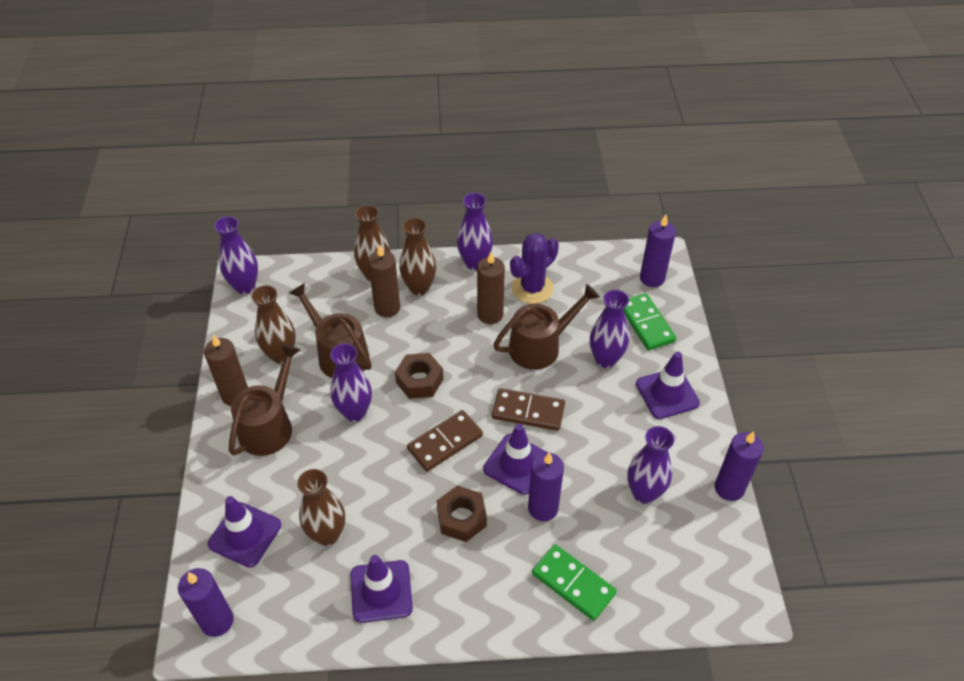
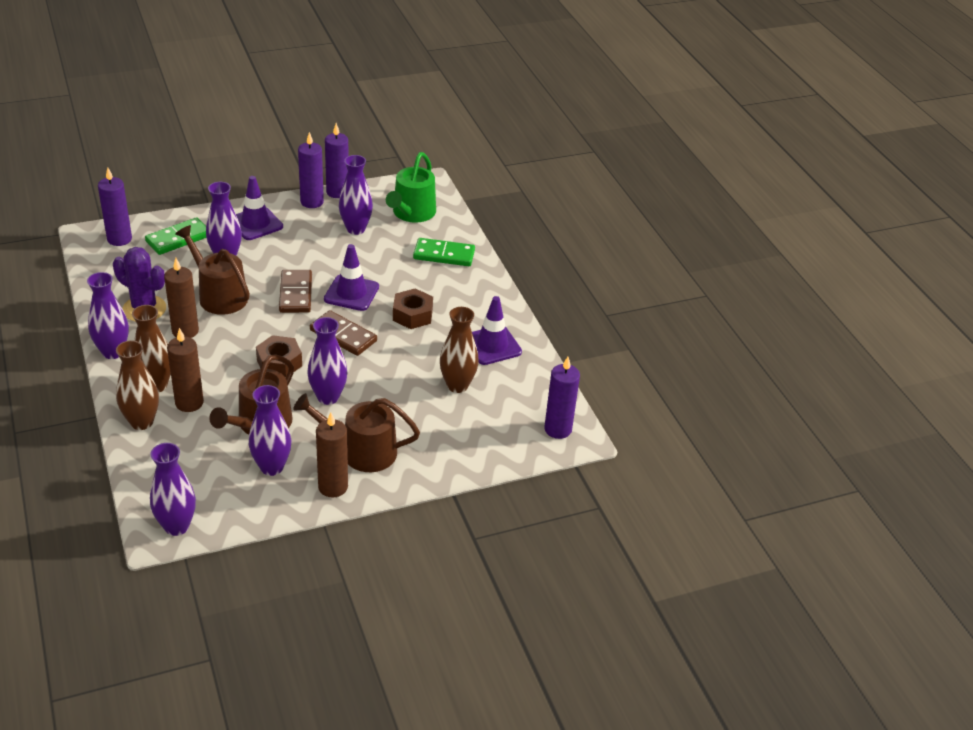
camera: 110 degrees left, 10 degrees down
purple traffic cone [208,496,281,568] -> none
brown vase [251,285,296,364] -> purple vase [249,385,291,476]
purple candle [528,452,564,521] -> purple candle moved to [298,132,324,208]
green domino [532,544,617,621] -> green domino turned 75 degrees clockwise [413,238,475,266]
none -> green watering can [386,152,436,223]

